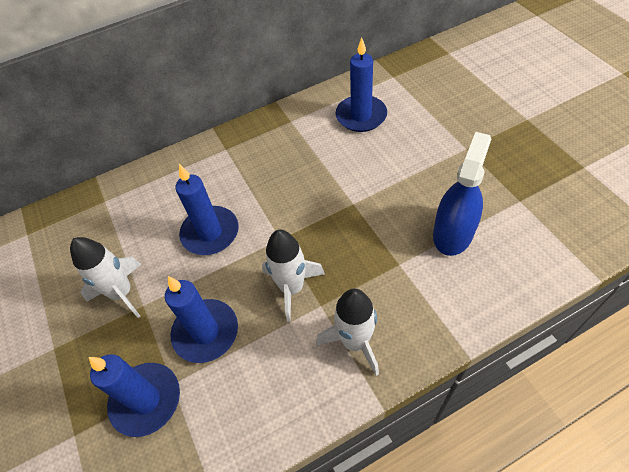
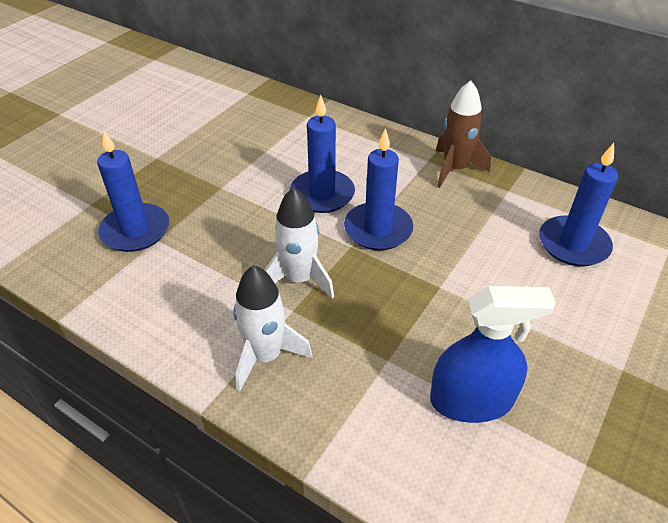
camera: 55 degrees right, 10 degrees down
white rocket [70,237,141,318] -> none
blue candle [165,276,238,363] -> blue candle moved to [344,128,413,250]
none -> brown rocket [436,80,491,188]

